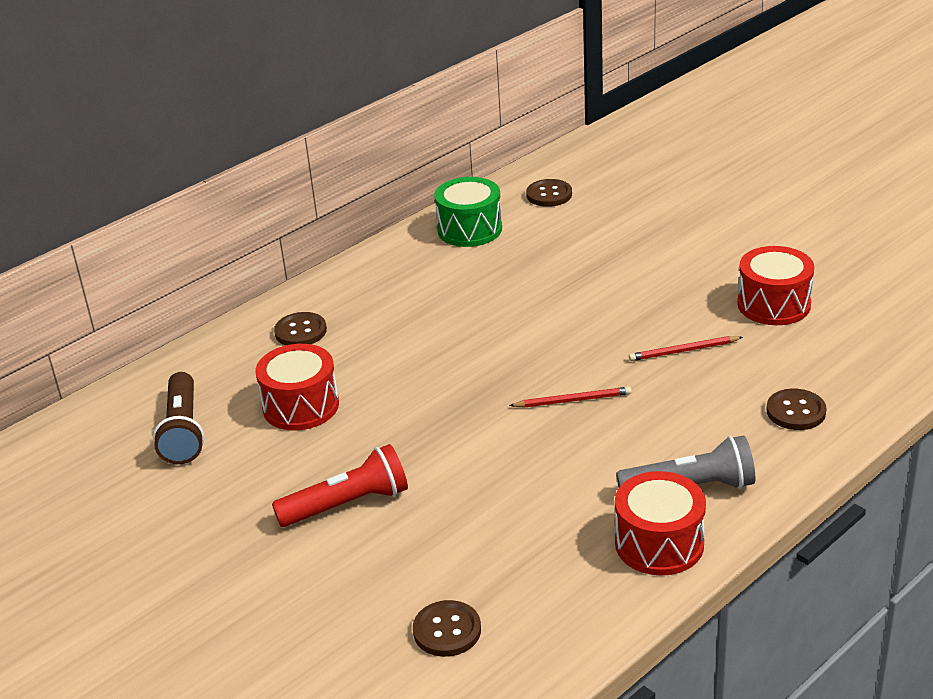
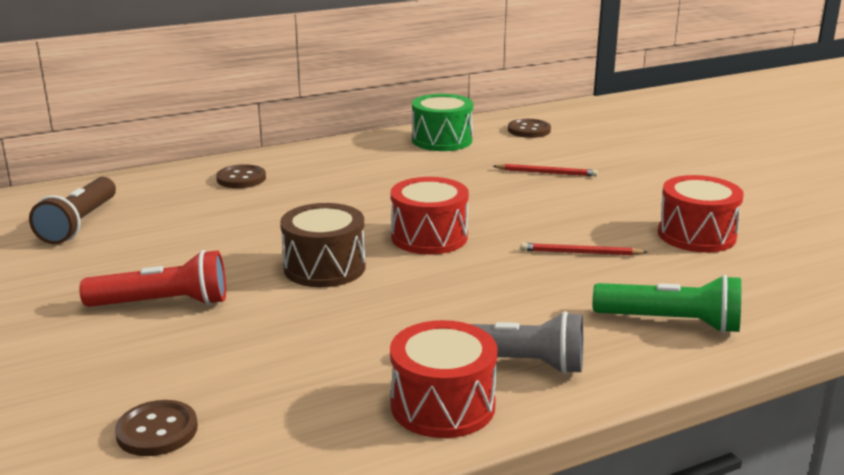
camera: 15 degrees right, 10 degrees down
red drum [255,344,339,430] -> red drum moved to [391,177,469,254]
red pencil [509,387,632,408] -> red pencil moved to [493,164,598,177]
brown button [766,389,827,430] -> green flashlight [593,275,741,333]
none -> brown drum [280,203,365,287]

